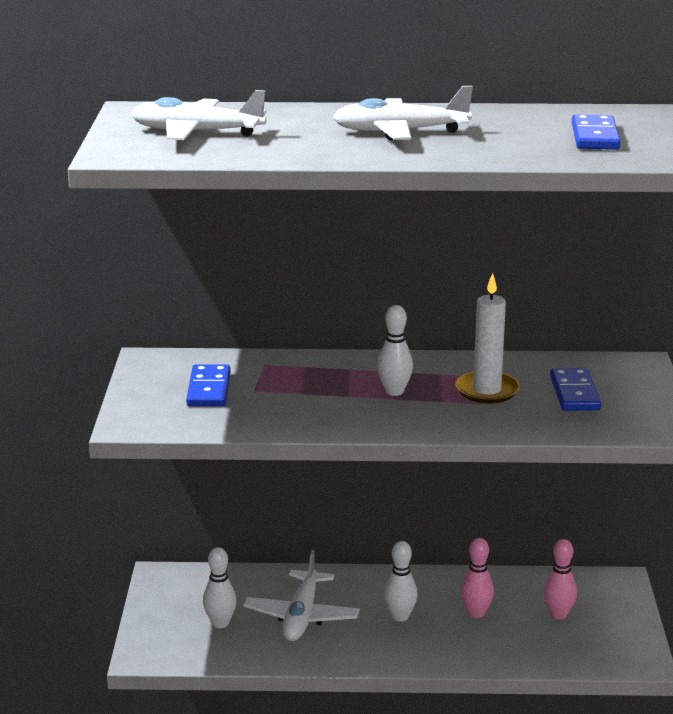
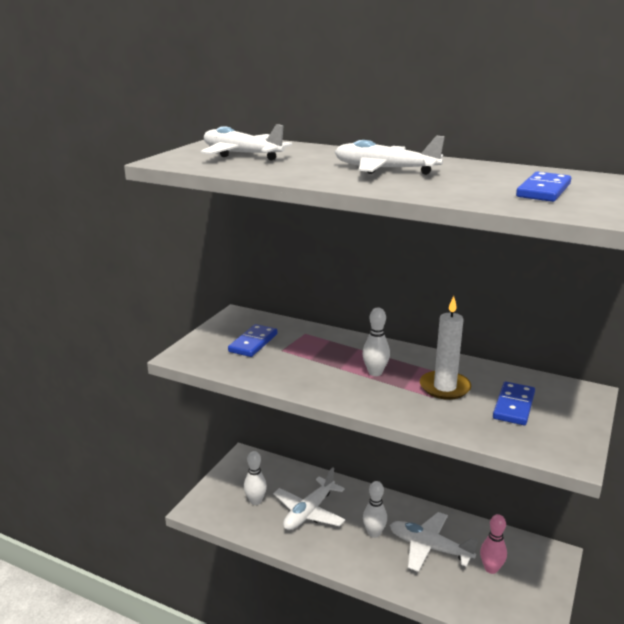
camera: 25 degrees right, 0 degrees up
pink bowling pin [461,538,494,618] -> white plane [390,512,478,572]

